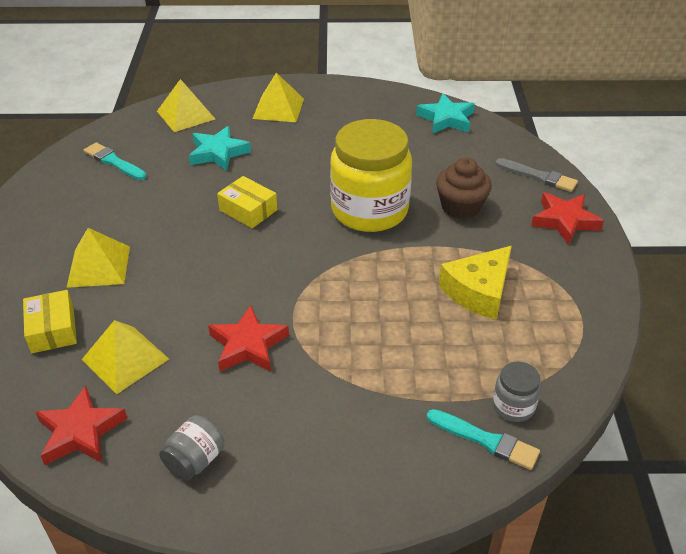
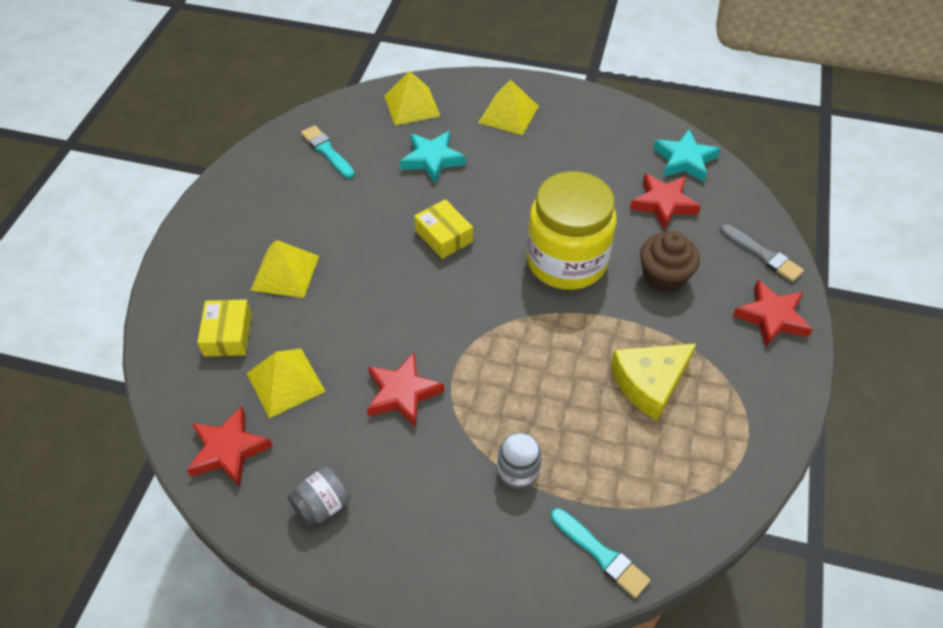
camera: 15 degrees right, 10 degrees up
grey jar [492,361,541,422] -> grey jar moved to [497,433,541,489]
none -> red star [630,173,701,230]

